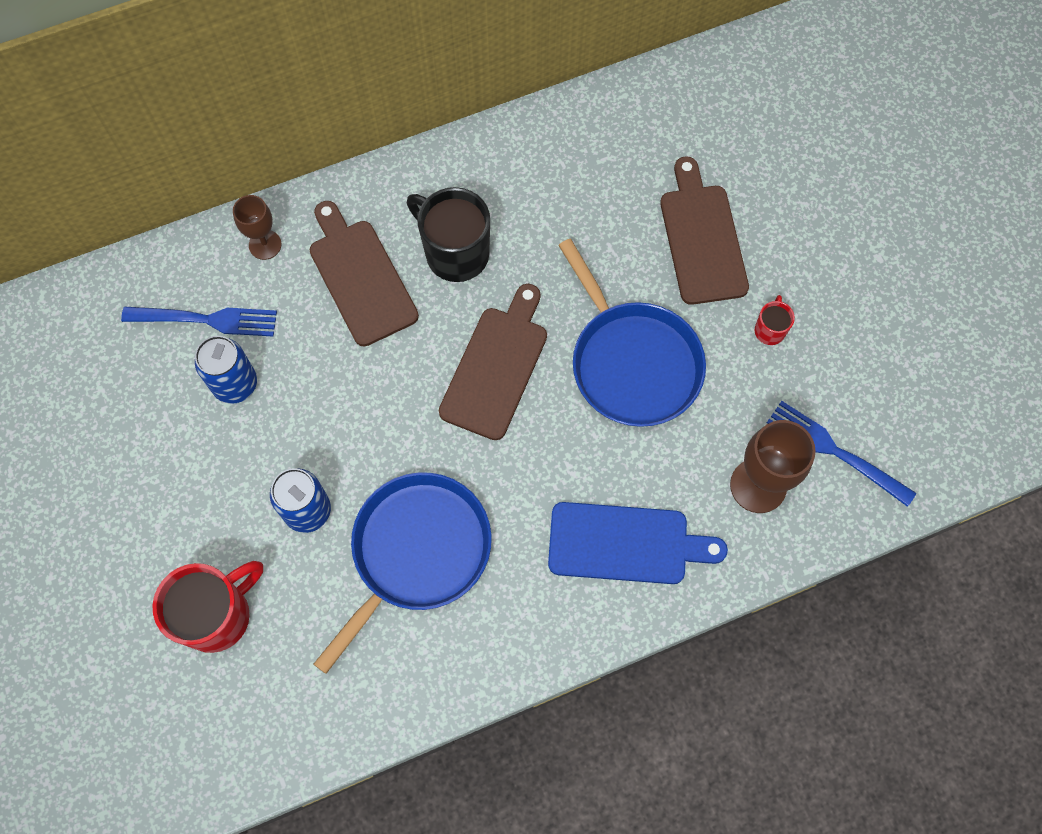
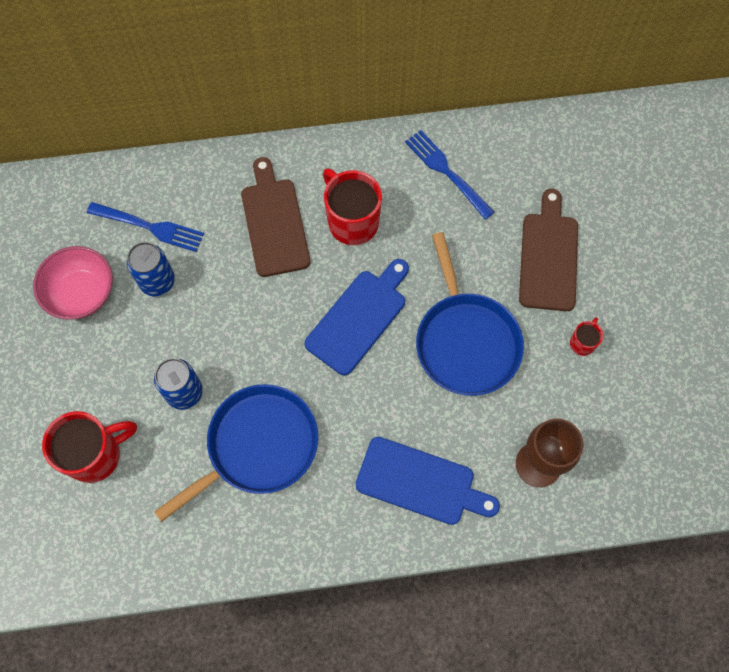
camera: 15 degrees right, 0 degrees up
brown goblet [233,195,282,260] -> none
black mug [407,187,490,282] -> red mug [323,168,382,245]
brown cutting board [439,284,547,440] -> blue cutting board [304,259,409,375]
blue fork [767,401,916,507] -> blue fork moved to [405,130,494,220]
none -> pink bowl [33,246,113,320]

